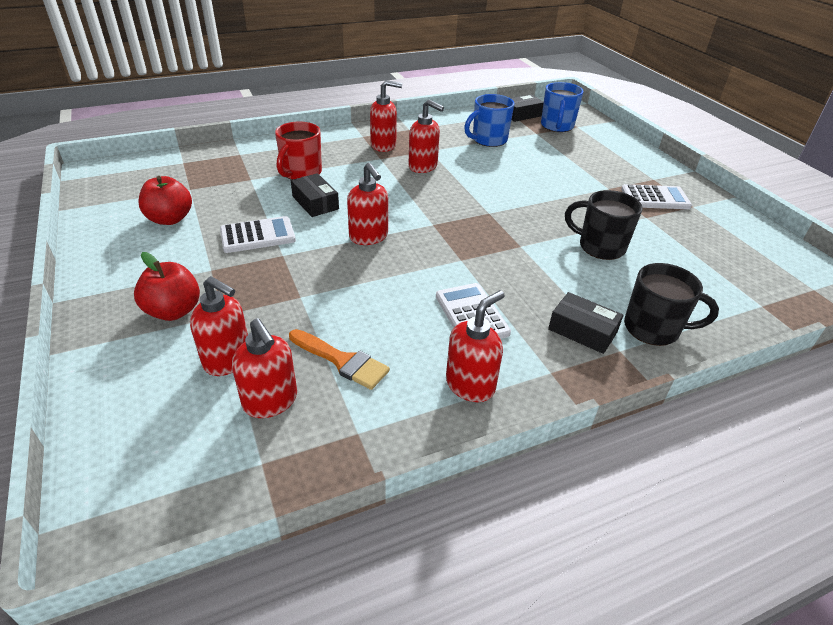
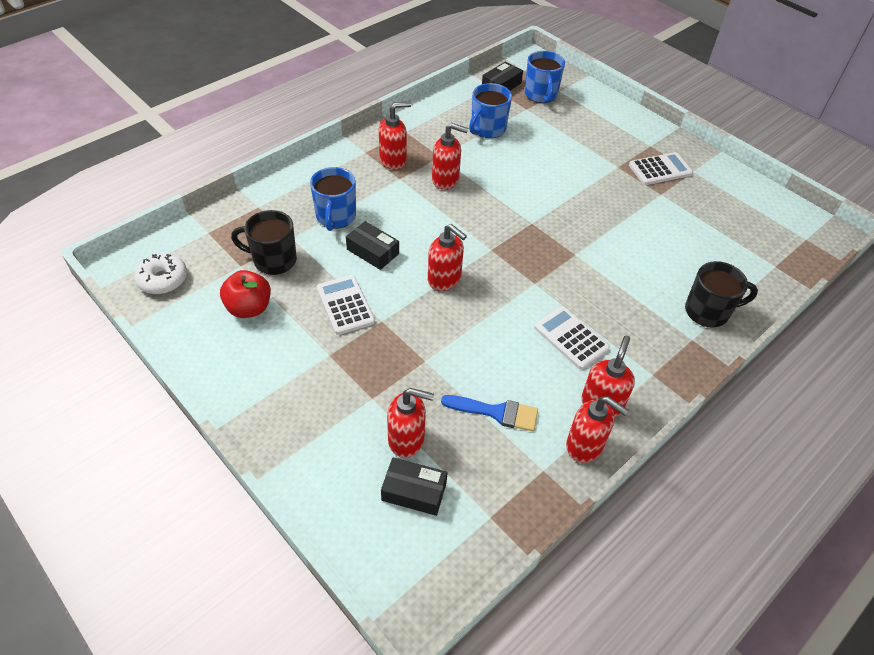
camera: 20 degrees left, 10 degrees up
red apple [134,252,200,321] -> none
white calculator [220,216,296,253] -> white calculator turned 75 degrees counterclockwise [316,275,375,335]
red soap dispenser [232,318,297,418] -> red soap dispenser moved to [566,396,629,463]
red mug [275,121,322,180] -> blue mug [310,167,356,231]
orange brush [289,329,390,390] -> blue brush [441,395,538,431]
black box [548,292,624,354] -> black box moved to [381,457,448,516]
black mug [565,190,643,260] -> black mug moved to [231,210,297,275]
none -> white donut [134,253,187,294]

